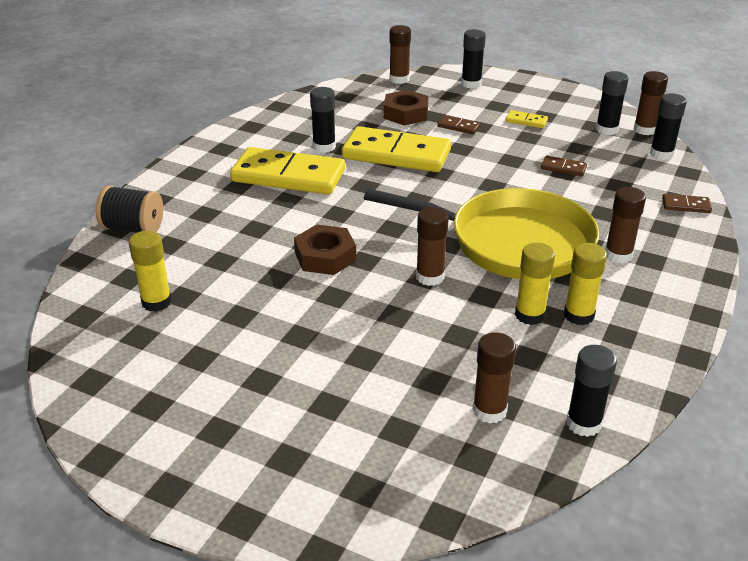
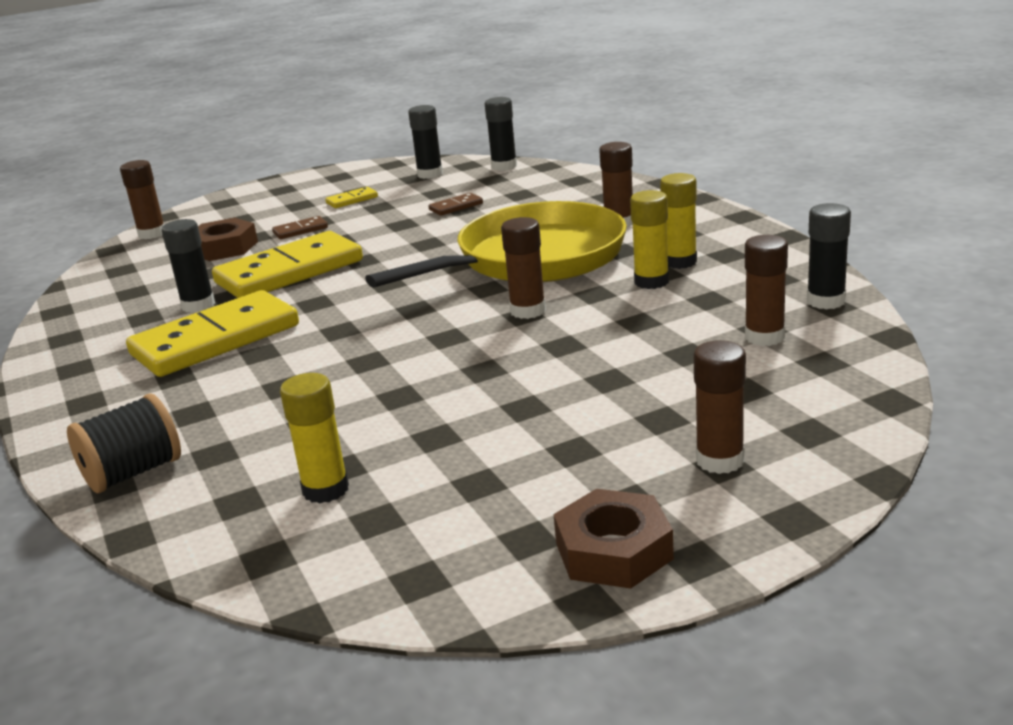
camera: 50 degrees left, 10 degrees down
brown nut [294,224,356,275] -> brown nut moved to [554,489,674,588]
black glue stick [461,29,486,89] -> none
brown glue stick [634,71,668,135] -> brown glue stick moved to [693,340,746,474]
brown domino [662,194,712,213] -> none

